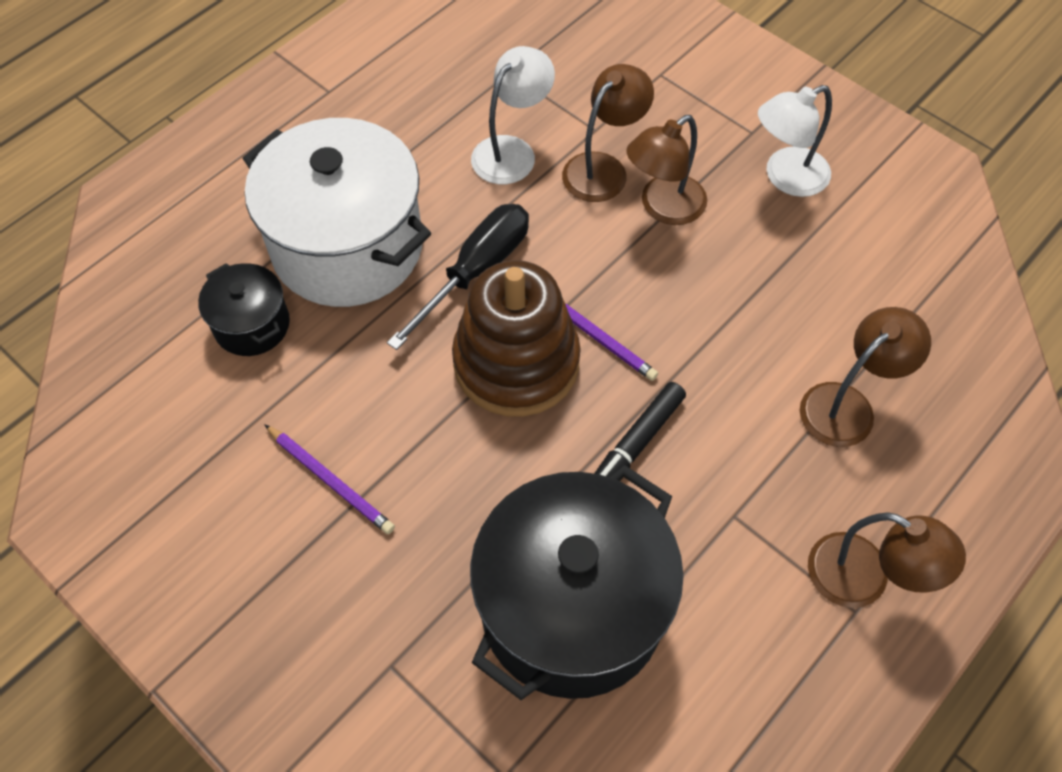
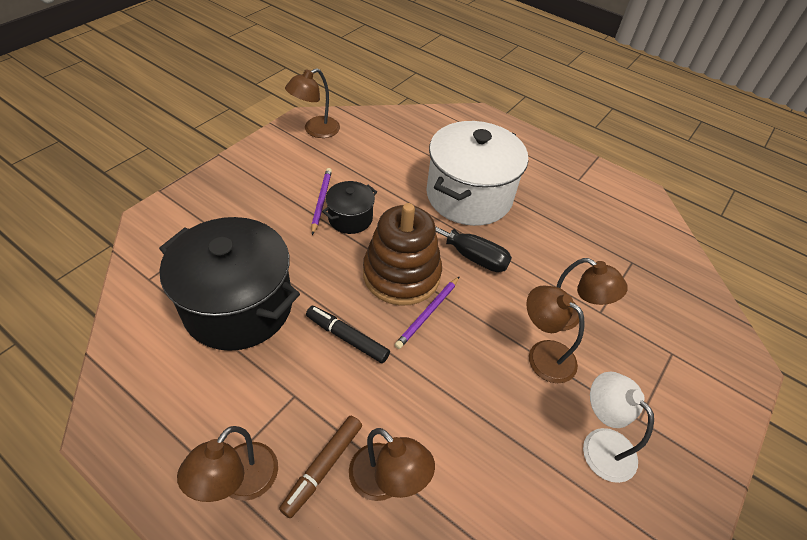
camera: 80 degrees right, 10 degrees down
black pot [198,263,290,356] -> black pot moved to [322,181,377,234]
purple pencil [264,424,395,534] -> purple pencil turned 150 degrees clockwise [311,168,332,235]
white lamp [471,46,555,184] -> none
none -> brown marker [279,416,362,518]
none -> brown lamp [285,68,340,138]

